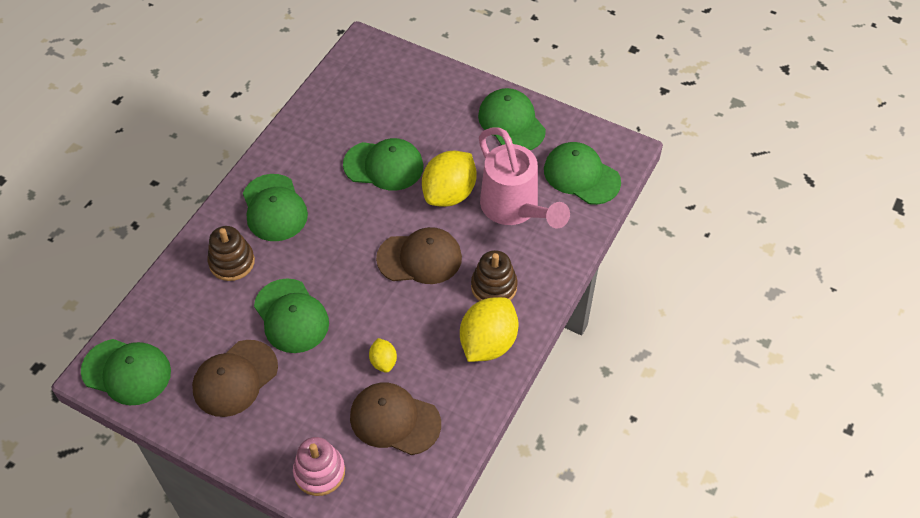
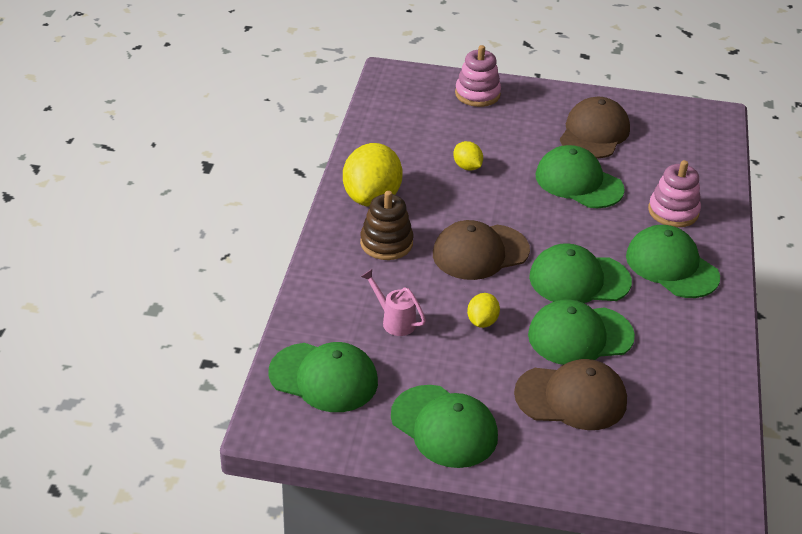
camera: 160 degrees right, 15 degrees down
green cap [81,339,171,405] -> green cap moved to [529,243,632,303]
brown stacking toy [207,226,255,281] -> pink stacking toy [648,160,701,227]
brown cap [350,383,441,455] -> brown cap moved to [514,359,627,430]
yellow lemon [422,151,477,207] -> yellow lemon [467,293,500,328], size x0.49
pink watering can [479,127,570,228] -> pink watering can [361,269,426,336], size x0.44

